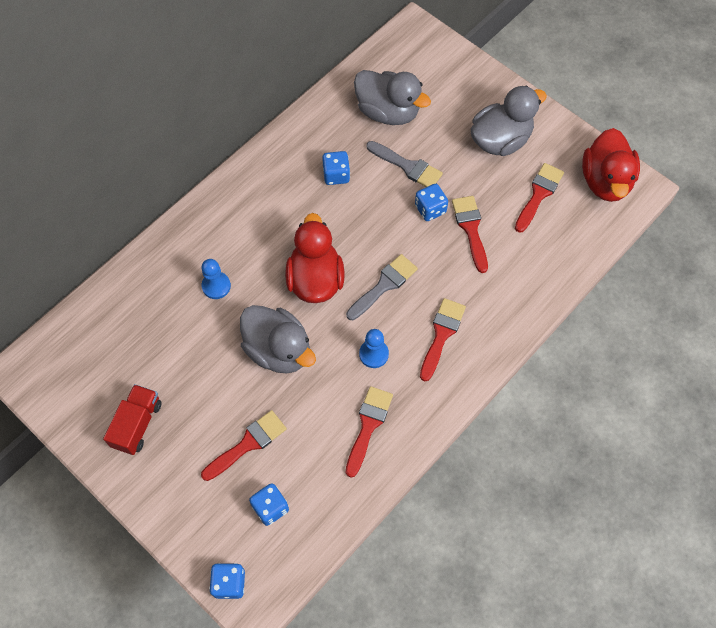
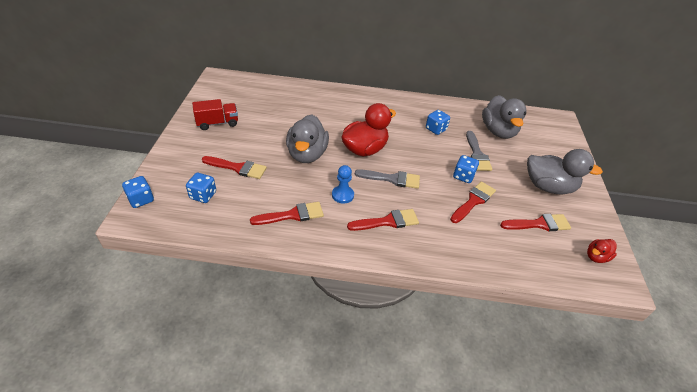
camera: 50 degrees right, 20 degrees down
blue pawn [201,259,231,299] -> none
red duck [582,128,640,202] -> red duck [587,239,617,263], size x0.49

